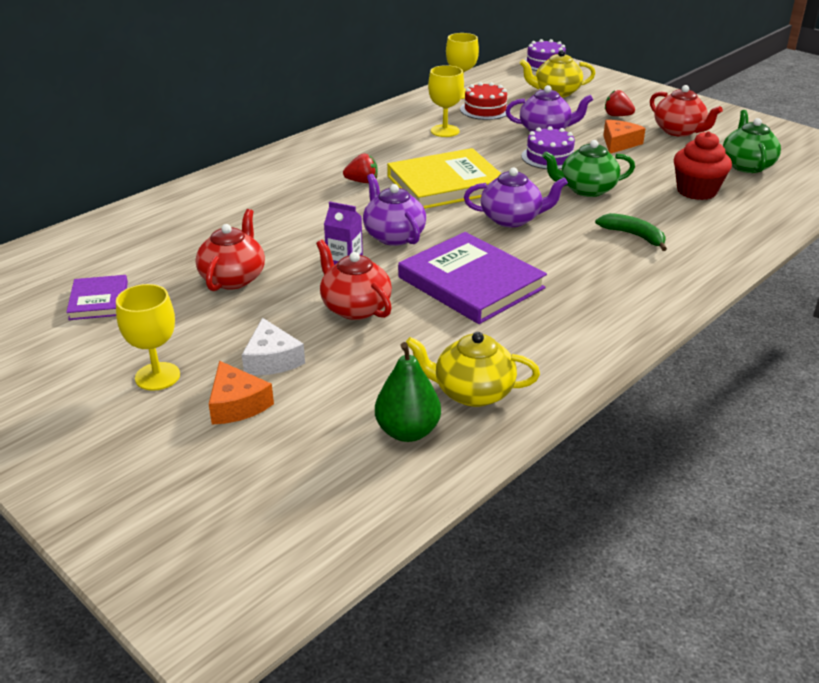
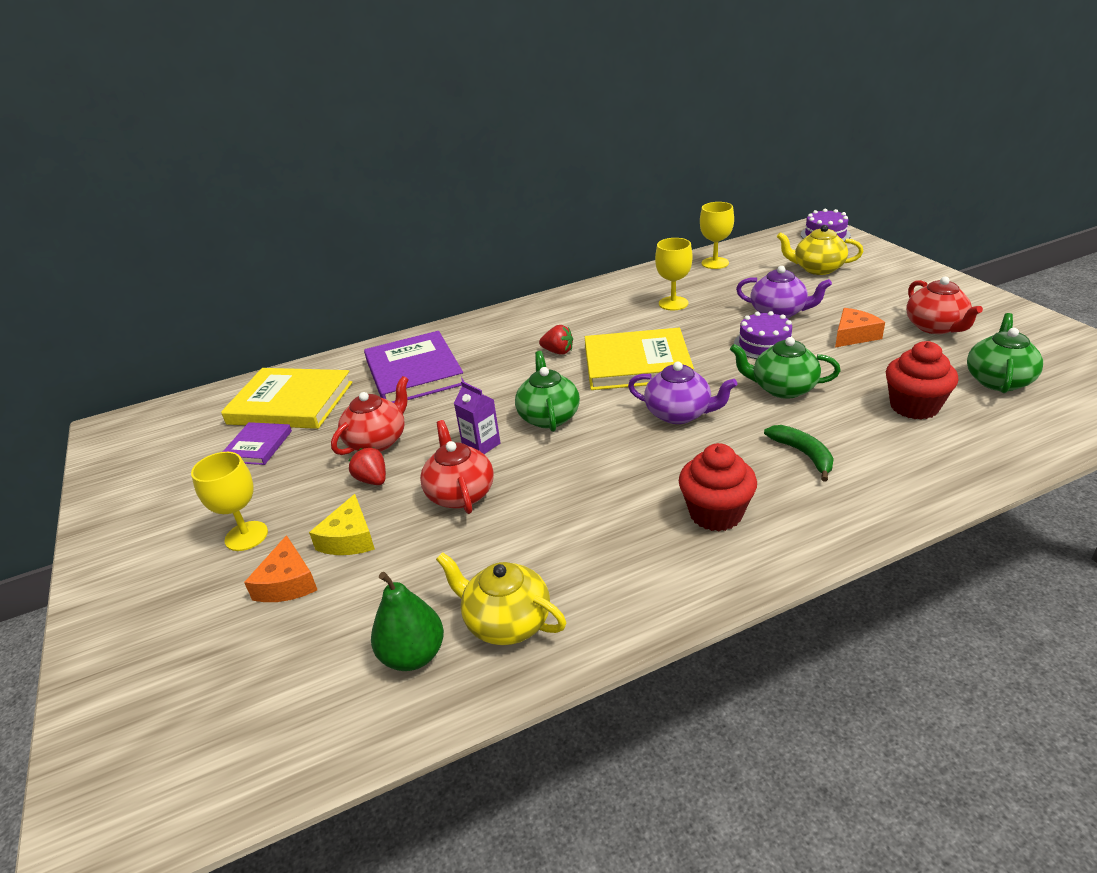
camera: 25 degrees right, 0 degrees up
white cheese [242,318,305,375] -> yellow cheese [309,494,375,555]
purple teapot [363,174,426,246] -> green teapot [515,351,580,432]
purple book [398,232,547,324] -> purple book moved to [364,331,464,403]
red cake [460,82,511,120] -> none
red strawberry [605,90,635,116] -> red strawberry moved to [348,448,386,485]
none -> yellow book [221,368,352,429]
none -> red cupcake [679,443,757,531]

